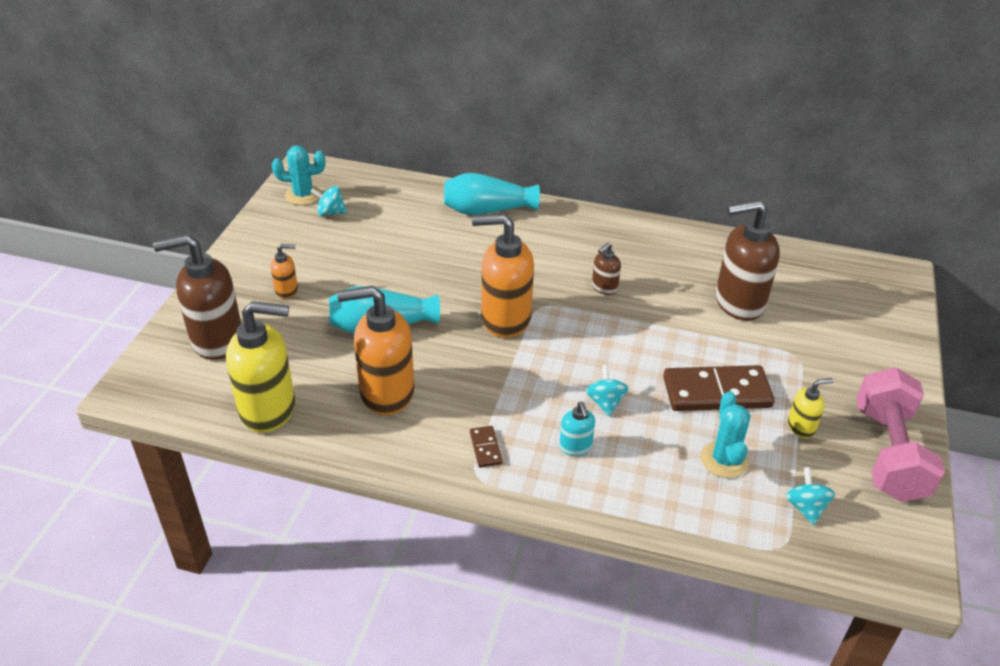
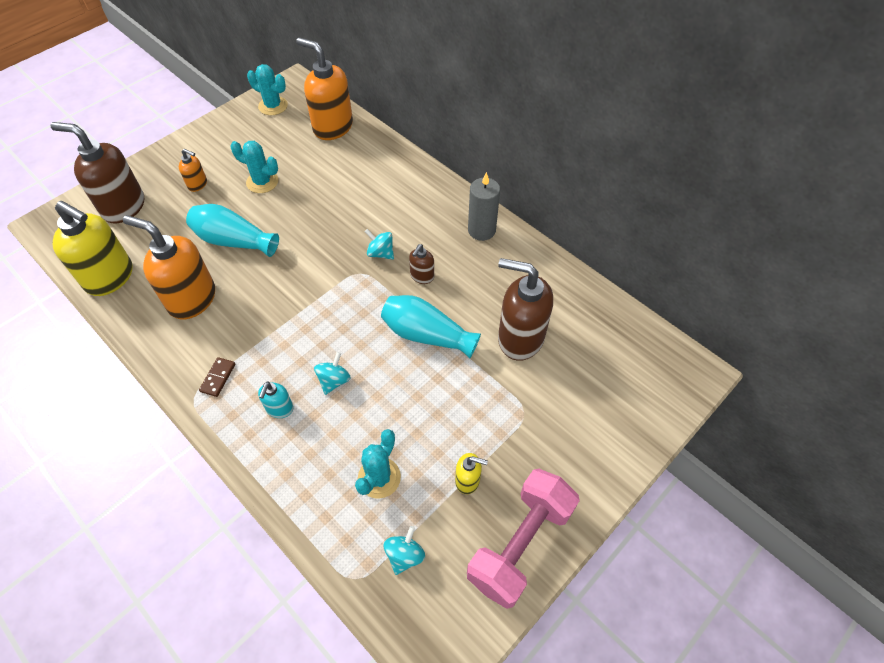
camera: 30 degrees right, 15 degrees up
turquoise spinning top [310,186,347,216] -> turquoise spinning top moved to [365,229,394,260]
turquoise vase [444,173,540,215] -> turquoise vase moved to [381,295,481,358]
orange soap dispenser [472,214,534,338] -> orange soap dispenser moved to [296,37,353,140]
brown soap dispenser [592,243,621,295] -> brown soap dispenser turned 45 degrees counterclockwise [409,244,434,284]
brown domino [663,365,774,411] -> none
none -> turquoise cactus [230,141,279,193]
none -> grey candle [468,172,500,241]

